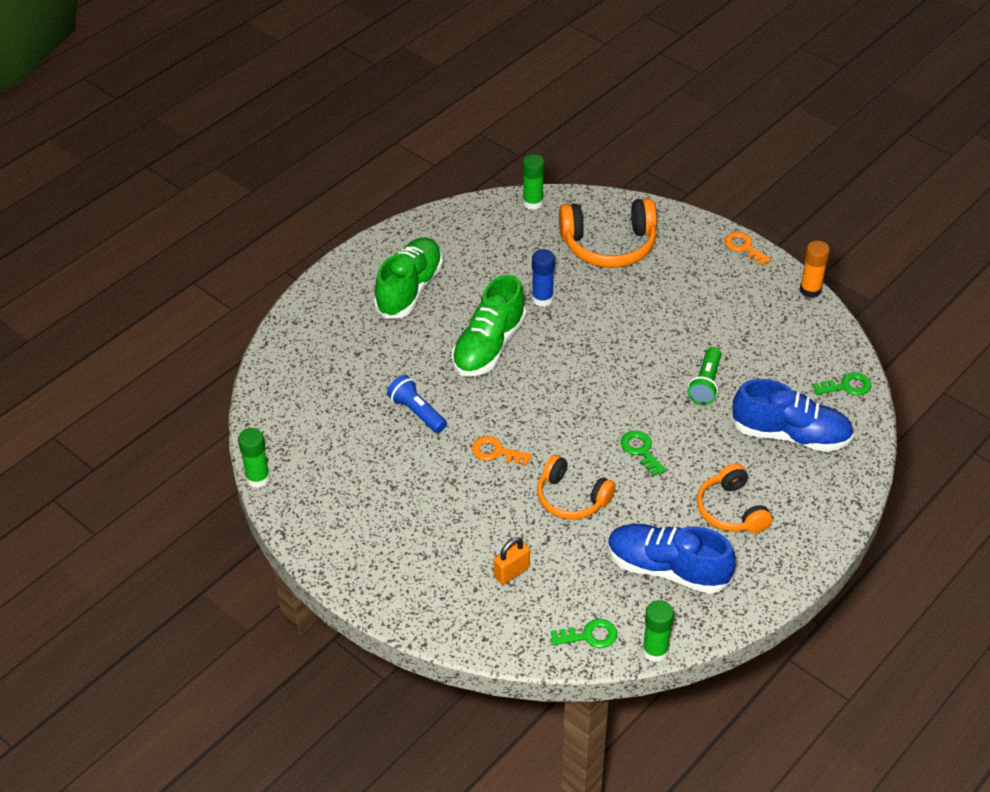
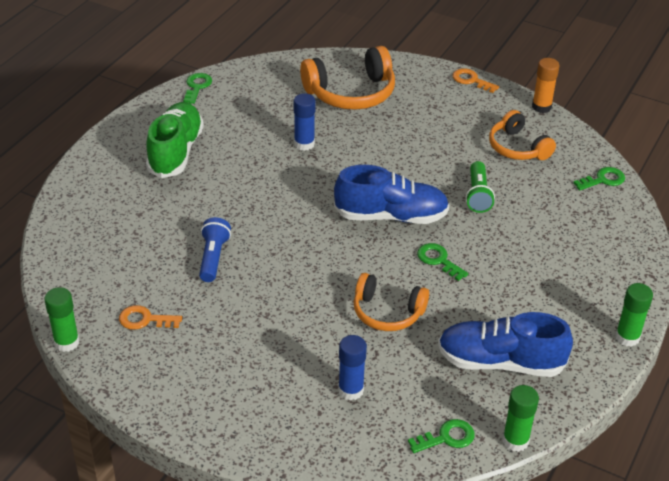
camera: 15 degrees left, 5 degrees down
blue flashlight [387,375,447,433] -> blue flashlight turned 60 degrees clockwise [199,217,231,282]
green shoe [452,275,526,376] -> none
orange key [472,436,532,466] -> orange key moved to [119,305,182,330]
orange padlock [494,537,530,585] -> blue glue stick [338,335,367,401]
green glue stick [523,154,544,210] -> green glue stick moved to [615,283,653,347]
orange headphones [697,463,772,533] -> orange headphones moved to [489,110,556,160]
blue shoe [731,379,854,452] -> blue shoe moved to [334,165,449,224]
none -> green key [183,73,212,104]

